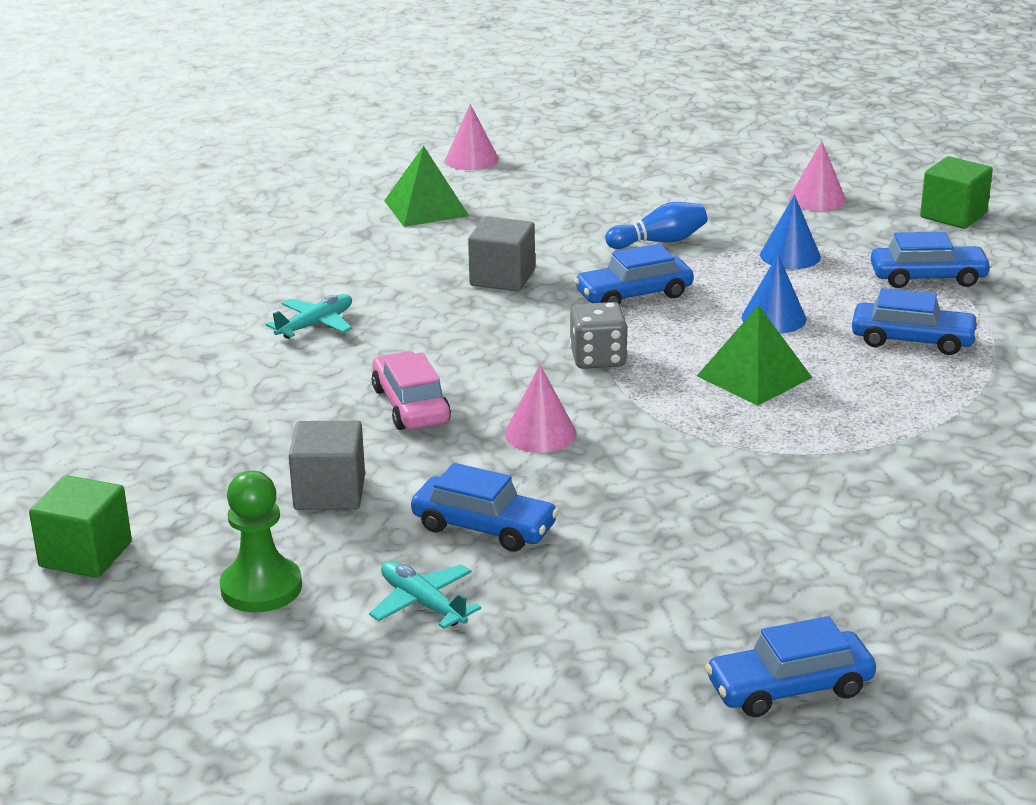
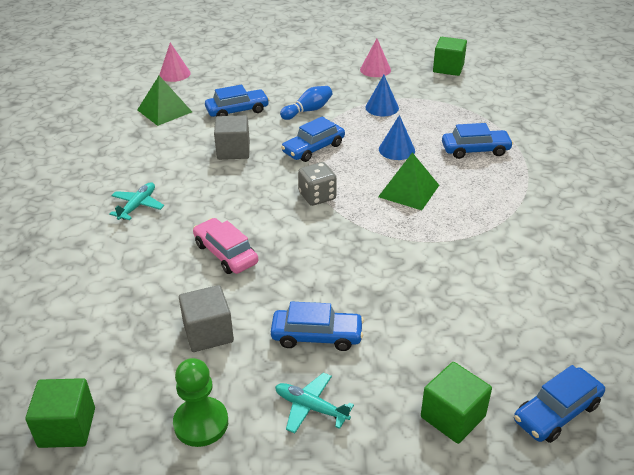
camera: 20 degrees left, 10 degrees up
pink cone [505,365,577,453] -> none
blue car [871,232,992,288] -> blue car moved to [205,84,270,117]
none -> green cube [421,362,492,444]

